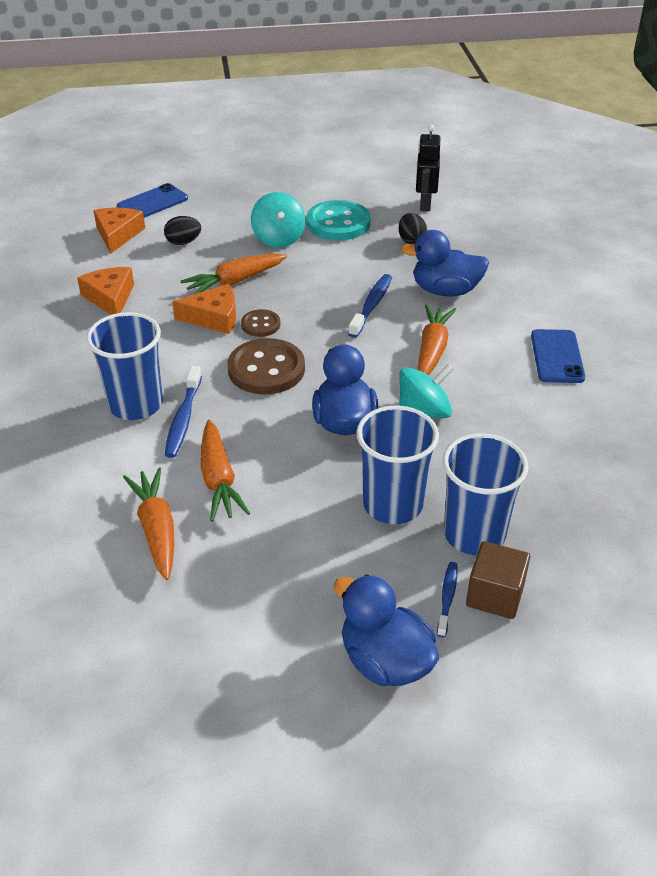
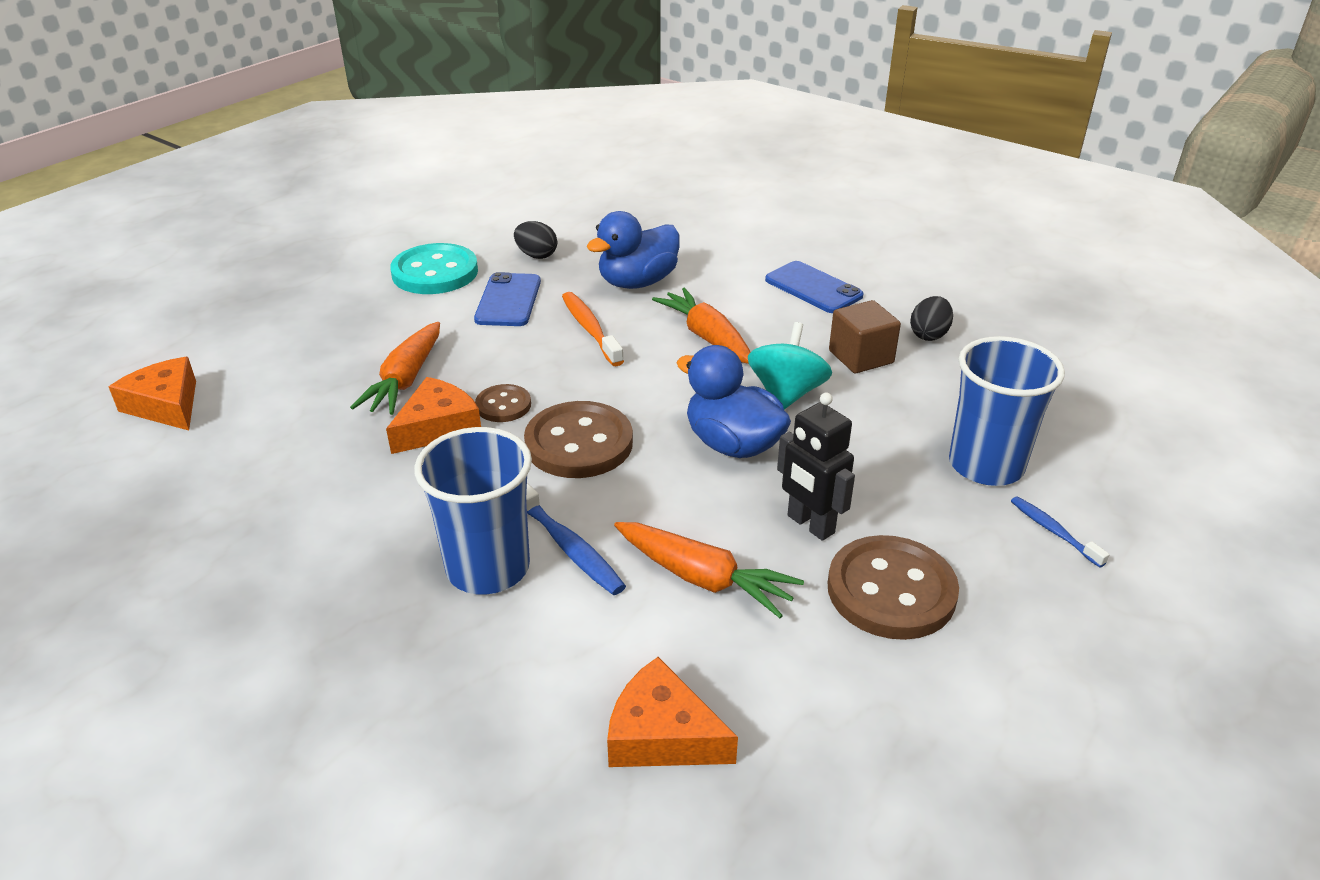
camera: 45 degrees left, 5 degrees down
orange cheese [77,267,134,315] -> orange cheese moved to [607,657,738,767]
blue phone [117,183,188,218] -> blue phone moved to [474,272,541,326]
orange carrot [123,468,174,580] -> none
black egg [164,216,201,245] -> black egg moved to [910,296,953,341]
turquoise spinning top [251,192,305,247] -> none
blue duck [334,575,439,686] -> none
blue toothbrush [348,274,392,338] -> orange toothbrush [562,292,624,366]
blue cup [356,405,439,524] -> none
black robot [416,125,440,211] -> black robot moved to [777,393,855,541]
brown cube [466,541,530,619] -> brown cube moved to [829,300,901,373]
none -> brown button [827,535,959,640]

